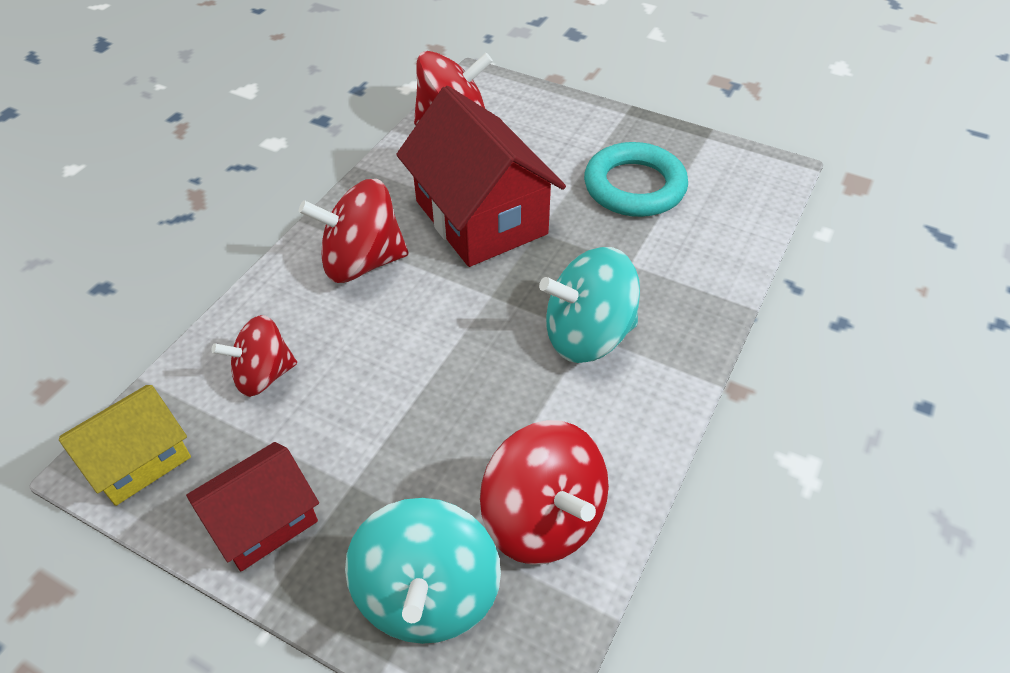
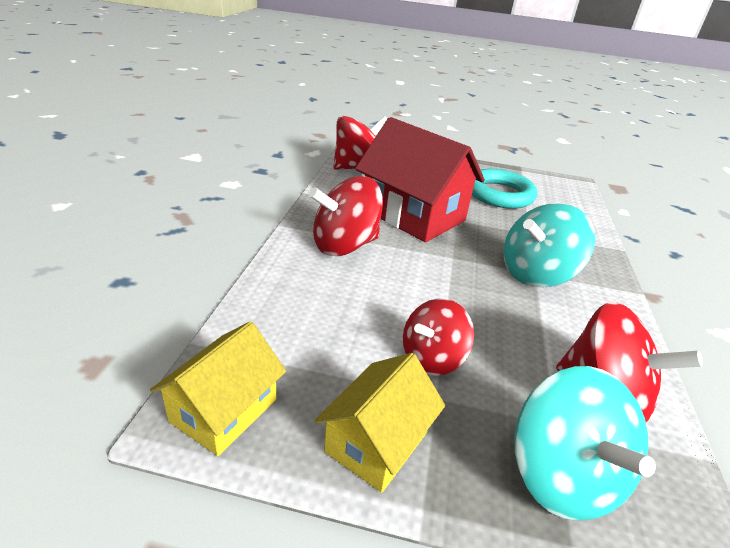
camera: 20 degrees left, 15 degrees down
red house [186,442,319,571] -> yellow house [315,353,445,493]
red spinning top [211,315,297,397] -> red spinning top moved to [403,299,474,376]

